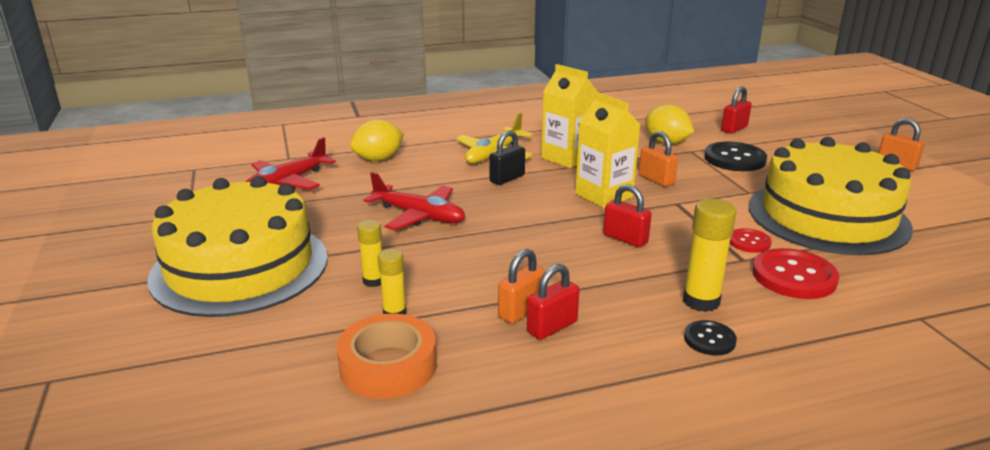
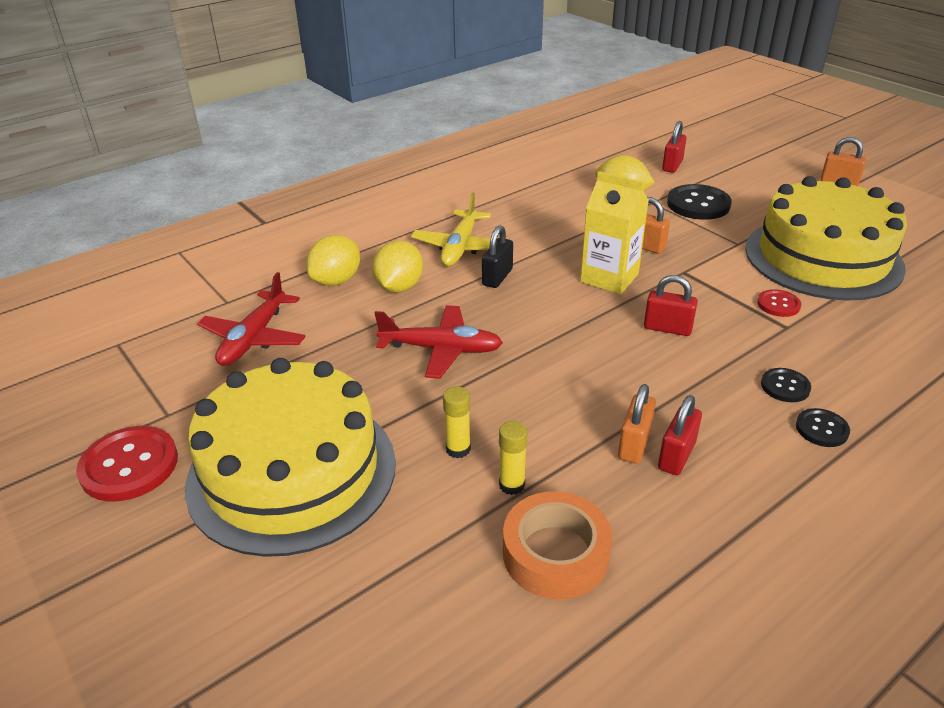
camera: 20 degrees left, 10 degrees up
yellow carton [541,64,597,168] -> none
yellow glue stick [683,199,736,312] -> black button [761,368,811,402]
red button [752,248,839,299] -> red button moved to [76,426,178,502]
none -> yellow lemon [372,240,423,293]

